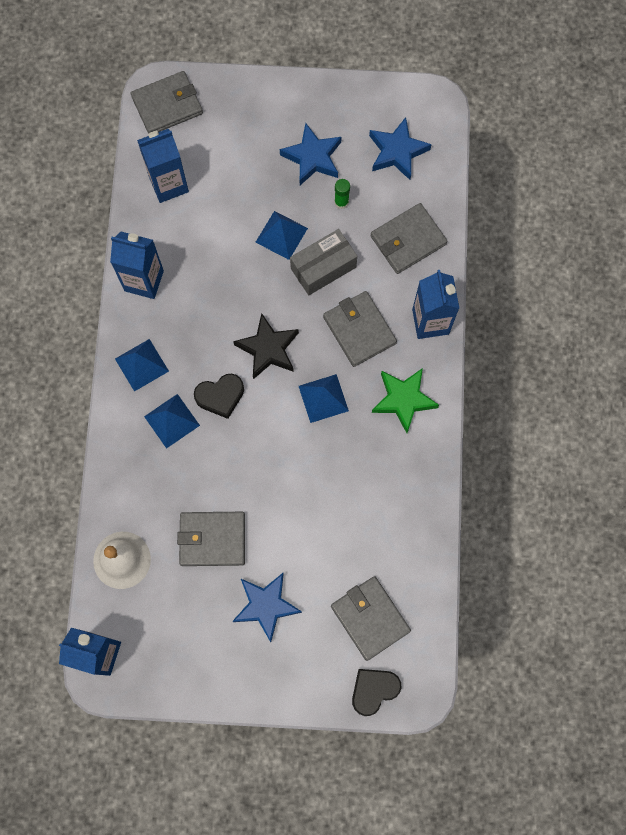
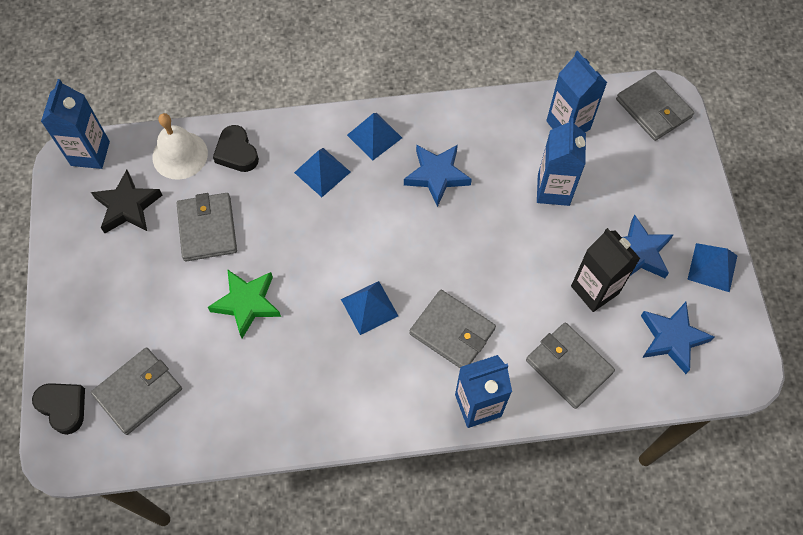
camera: 80 degrees right, 10 degrees down
blue carton [110,232,164,299] -> blue carton moved to [537,118,586,206]
black heart [194,373,244,419] -> black heart moved to [213,125,259,172]
blue star [232,573,302,642] -> blue star moved to [404,145,472,207]
black star [233,313,299,379] -> black star moved to [91,170,163,233]
blue pyramid [256,211,308,260] -> blue pyramid moved to [687,243,737,292]
grey box [290,229,357,295] -> none
grey wallet [323,291,397,367] -> grey wallet turned 75 degrees clockwise [409,290,496,368]
green glue stick [334,179,350,209] -> black carton [571,228,640,312]
green star [372,368,439,433] -> green star moved to [208,269,281,338]

